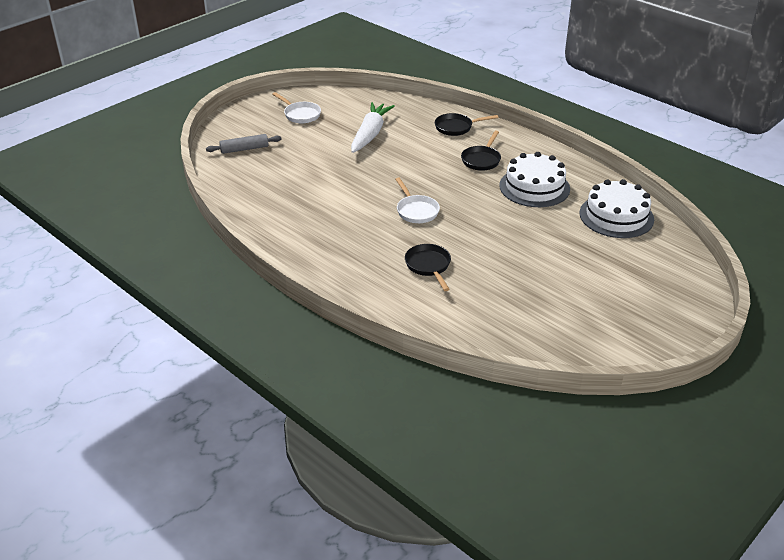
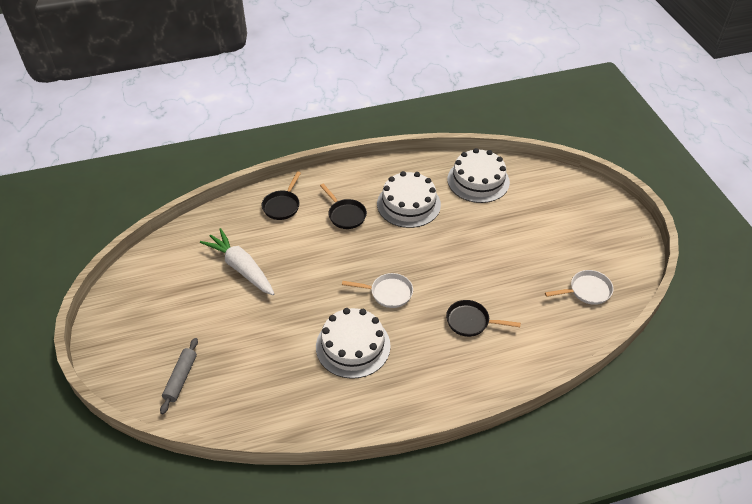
camera: 60 degrees left, 10 degrees up
white pan [272,92,321,123] -> white pan moved to [545,270,613,305]
none -> white cake [316,308,391,379]

